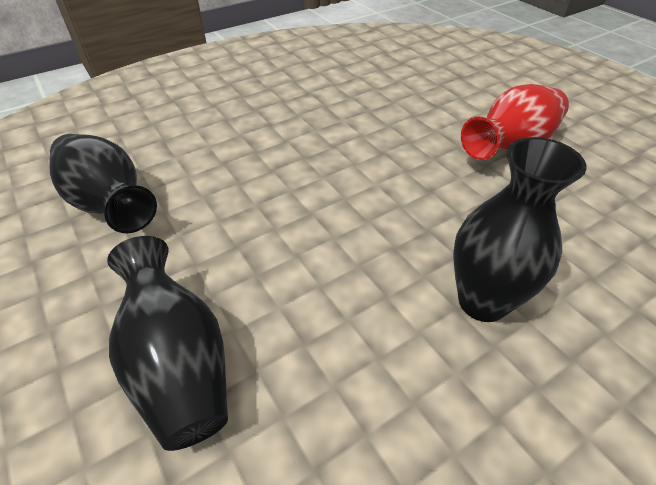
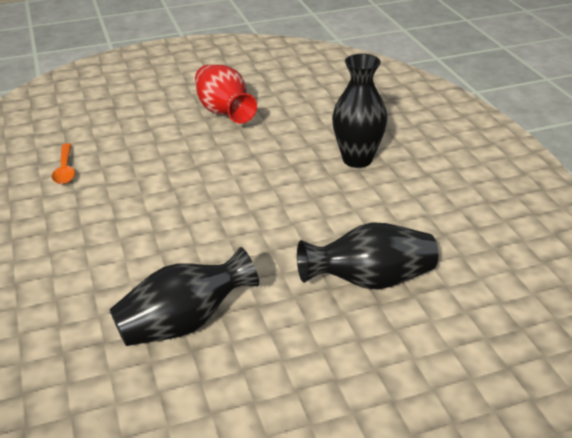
camera: 75 degrees left, 10 degrees down
none -> orange spoon [52,143,75,184]

